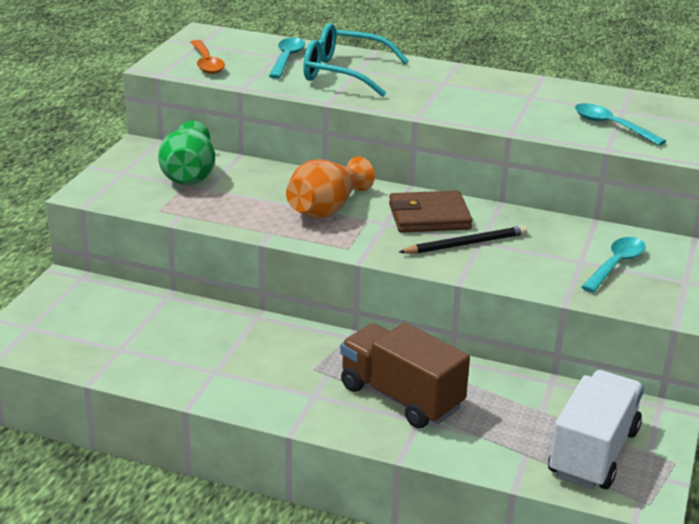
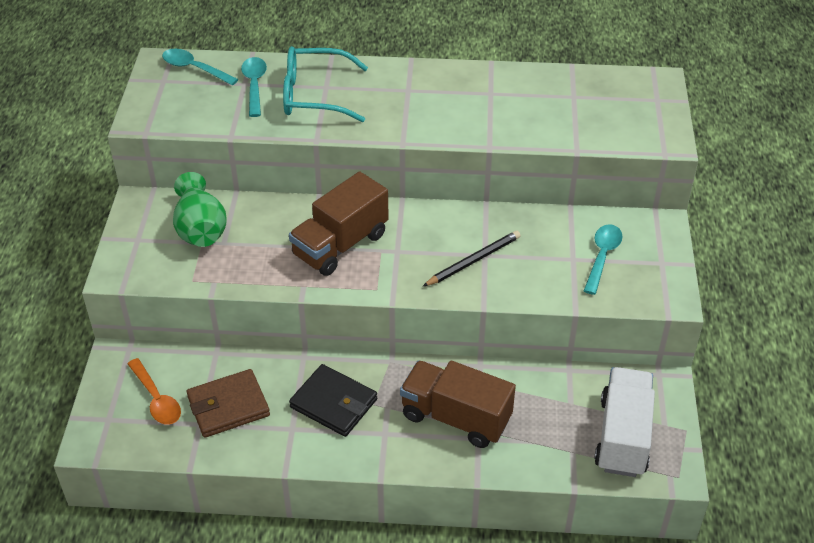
camera: 15 degrees left, 15 degrees up
orange spoon [190,40,225,74] -> orange spoon moved to [128,358,181,425]
orange vase [286,156,375,219] -> brown truck [289,171,389,276]
brown wallet [389,190,472,233] -> brown wallet moved to [187,369,270,438]
turquoise spoon [575,103,666,146] -> turquoise spoon moved to [162,49,238,86]
none -> black wallet [289,364,377,437]

